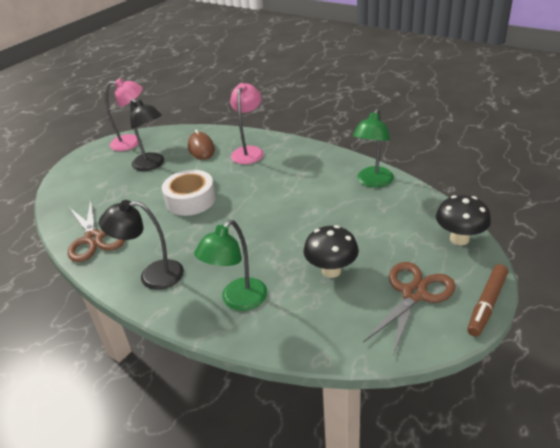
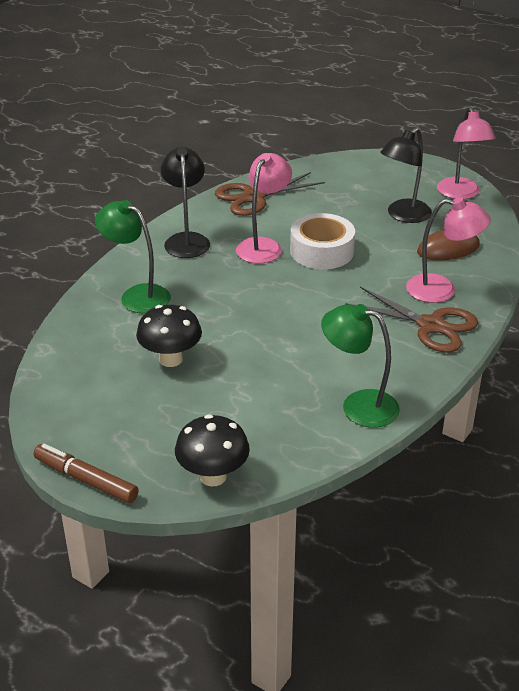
camera: 85 degrees right, 0 degrees up
brown scissors [363,262,455,356] -> brown scissors moved to [345,287,478,353]
none -> pink lamp [236,153,292,264]

